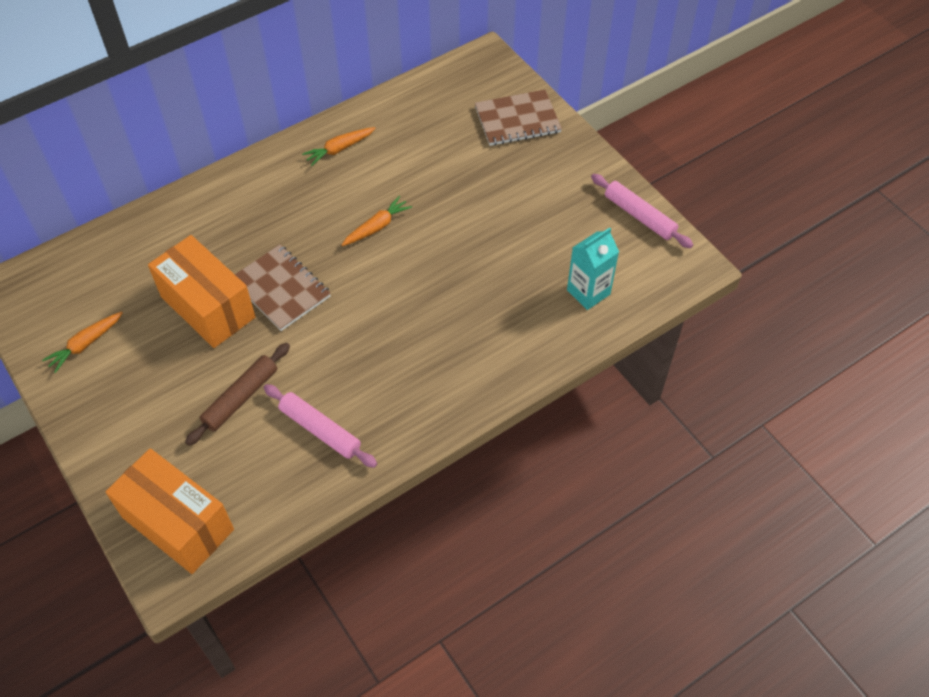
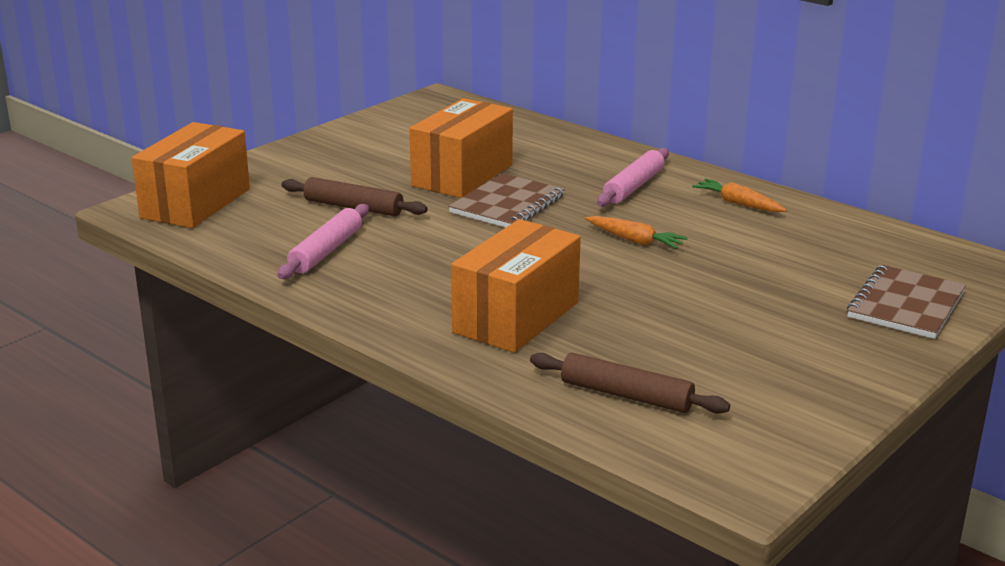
camera: 75 degrees right, 30 degrees down
orange carrot [42,311,123,373] -> none
brown notebook [475,90,562,146] -> brown notebook turned 60 degrees clockwise [847,265,966,339]
turquoise carton [567,228,619,310] -> brown rolling pin [530,353,730,414]
pink rolling pin [591,174,693,248] -> pink rolling pin moved to [597,148,669,207]
none -> orange box [451,219,581,353]

